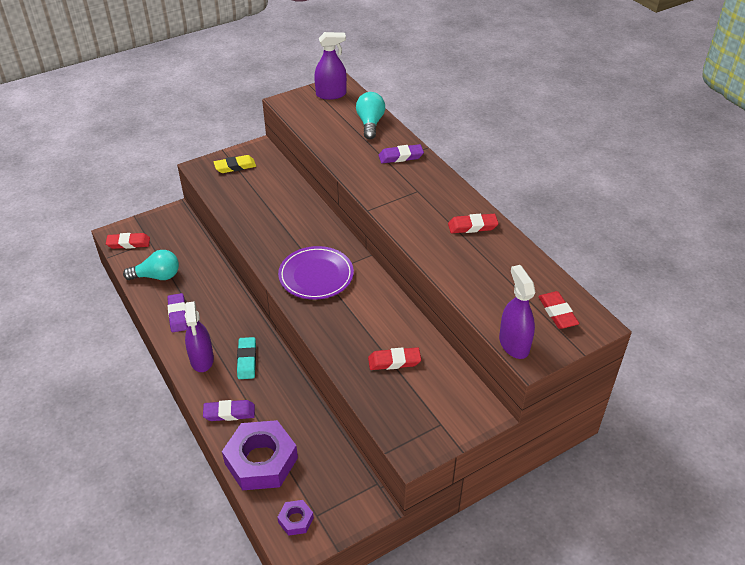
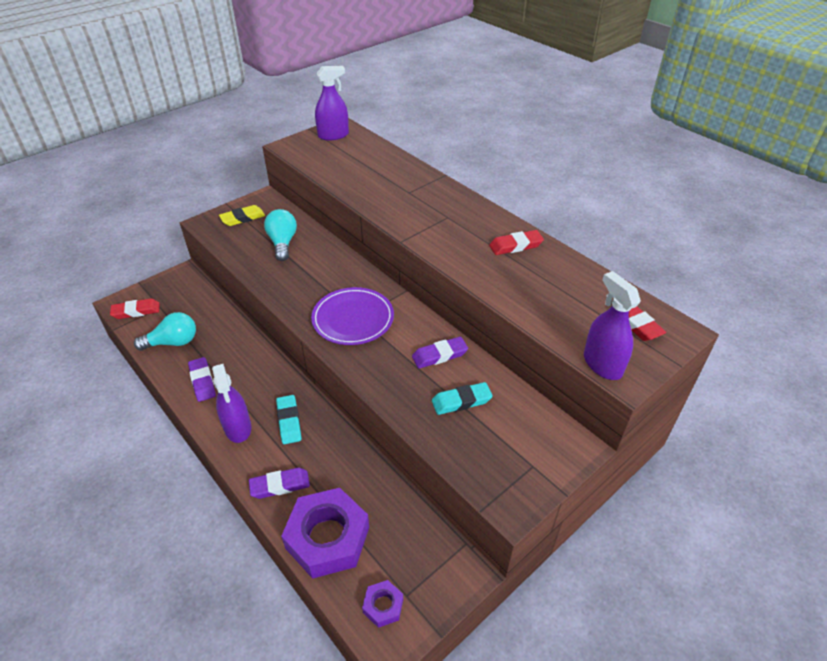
camera: 10 degrees left, 0 degrees up
turquoise light bulb [356,92,385,139] -> turquoise light bulb moved to [264,209,297,261]
red eraser [368,347,421,370] -> turquoise eraser [432,382,493,415]
purple eraser [378,144,424,163] -> purple eraser moved to [412,337,468,369]

